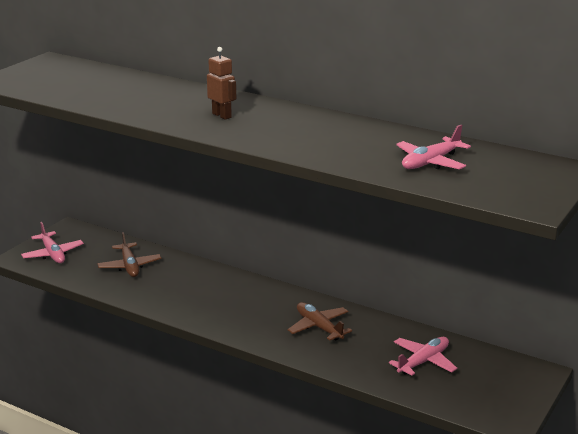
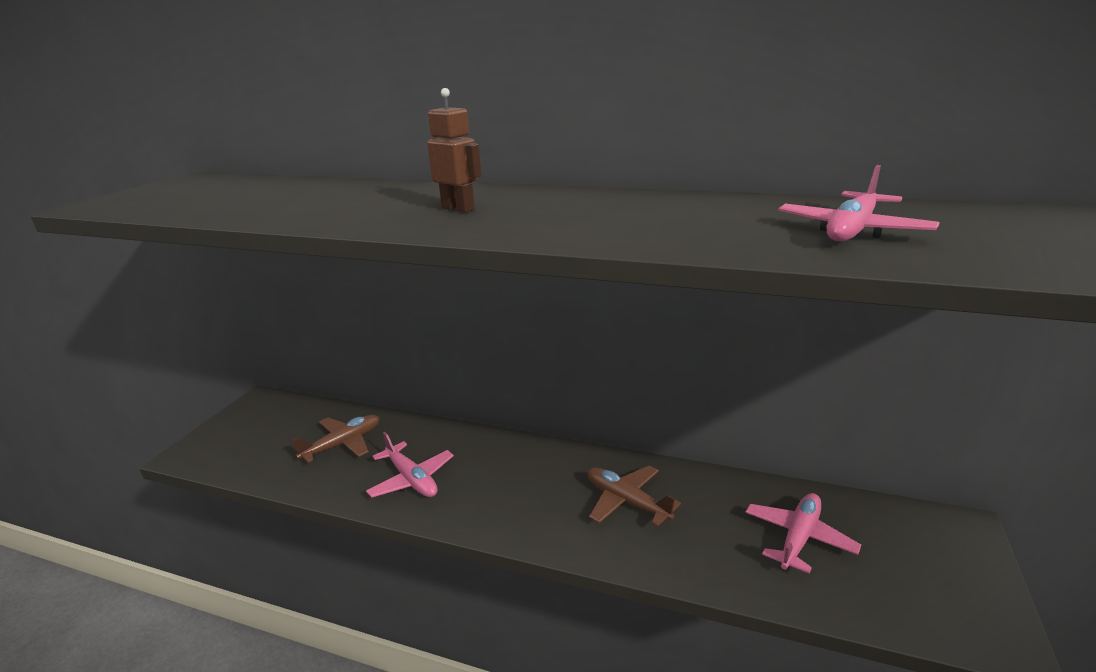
camera: 10 degrees left, 0 degrees up
pink plane [21,222,84,263] -> pink plane moved to [366,432,454,498]
brown plane [97,232,161,277] -> brown plane turned 105 degrees counterclockwise [292,415,380,463]

